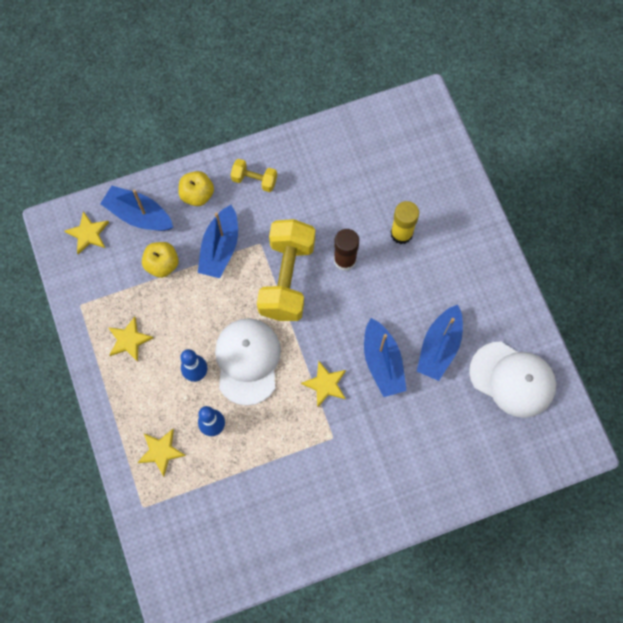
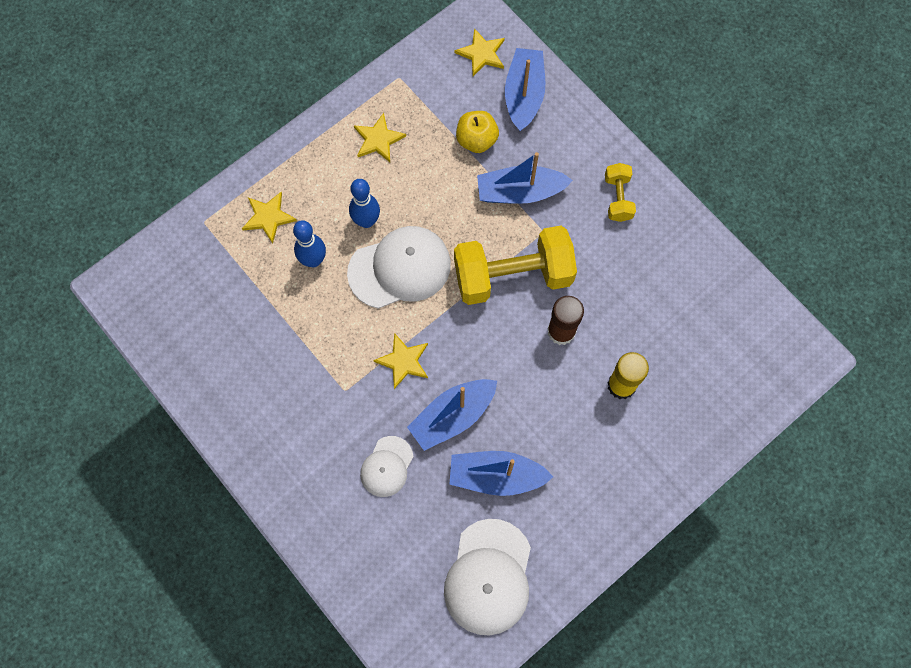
camera: 70 degrees right, 0 degrees up
yellow apple [178,171,214,206] -> none
none -> white cap [360,436,413,497]

